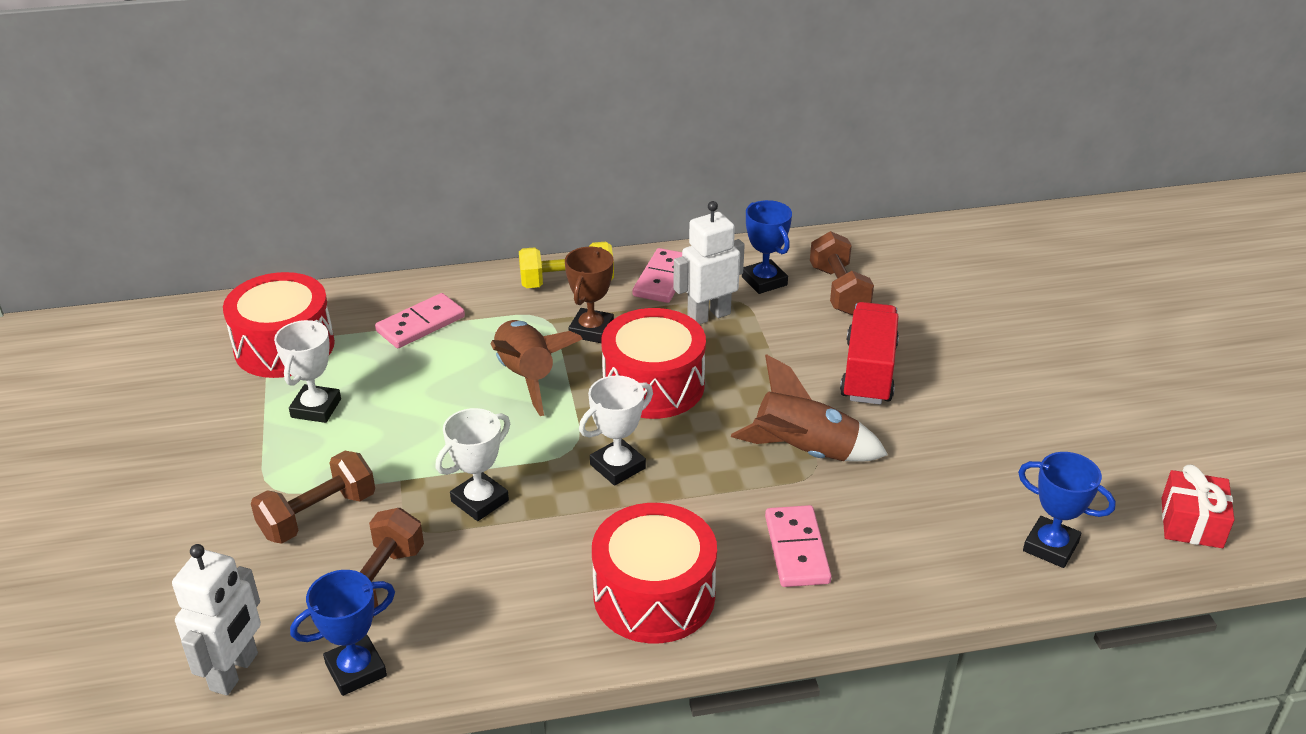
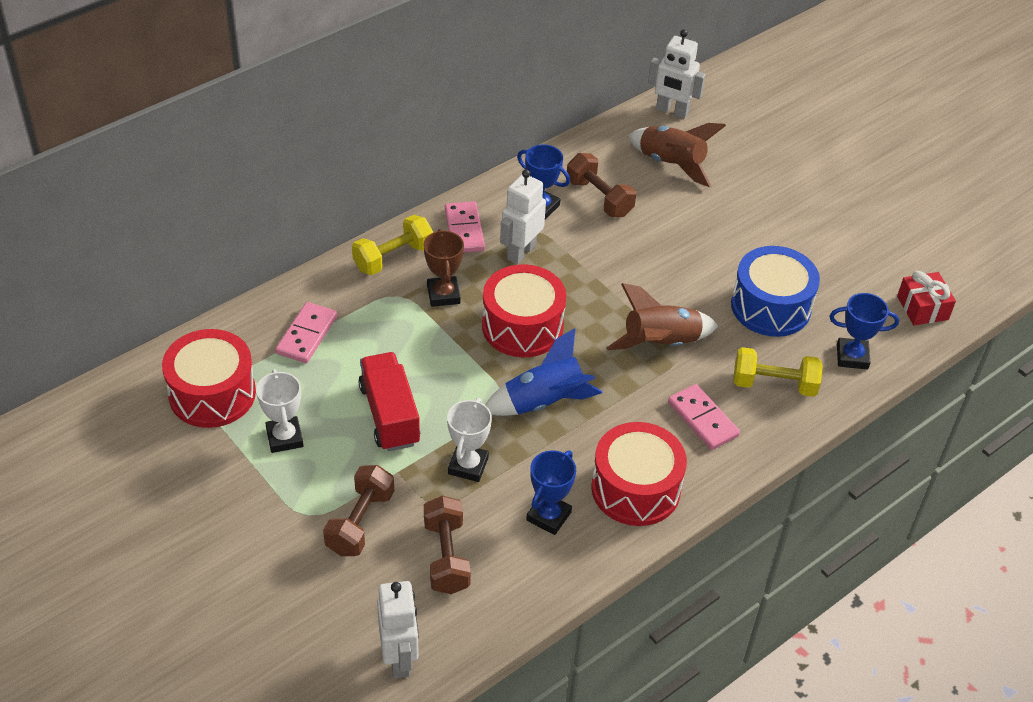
camera: 30 degrees left, 10 degrees up
blue trophy [290,570,395,696] -> blue trophy moved to [526,450,576,535]
brown rocket [491,320,583,416] -> brown rocket moved to [628,123,726,187]
white trophy [579,375,653,486] -> blue rocket [486,328,603,416]
red truck [840,302,899,405] -> red truck moved to [359,352,420,451]
none -> white robot [648,29,706,119]
none -> blue drum [731,246,820,337]
none -> yellow dumbbell [733,347,823,397]

